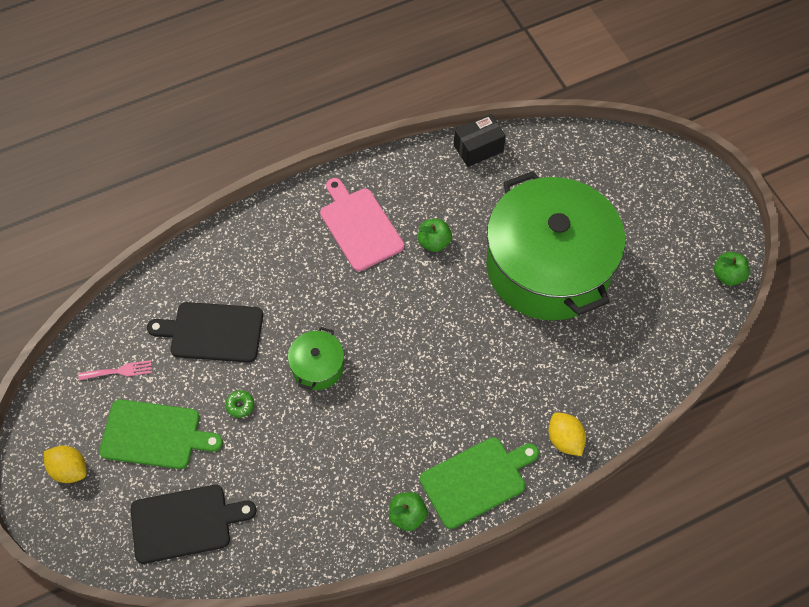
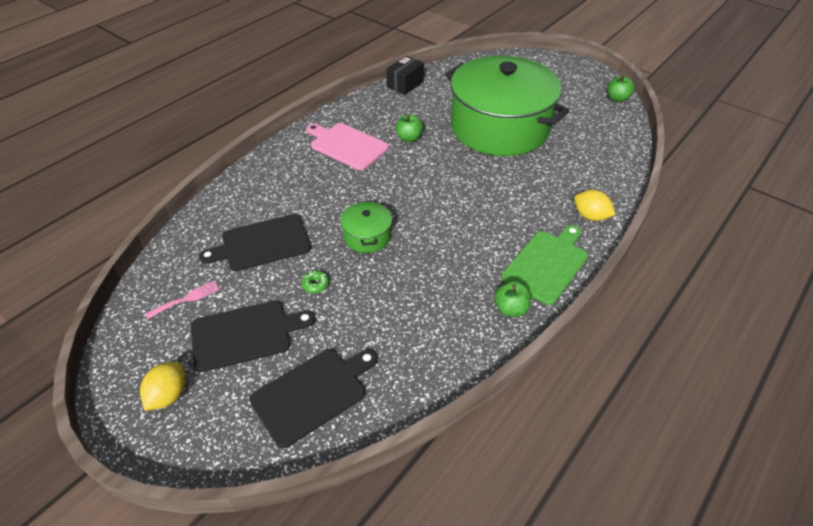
camera: 25 degrees left, 15 degrees down
yellow lemon [44,446,87,483] -> yellow lemon turned 75 degrees counterclockwise [140,362,185,411]
green cutting board [99,399,223,469] -> black cutting board [191,301,315,372]

